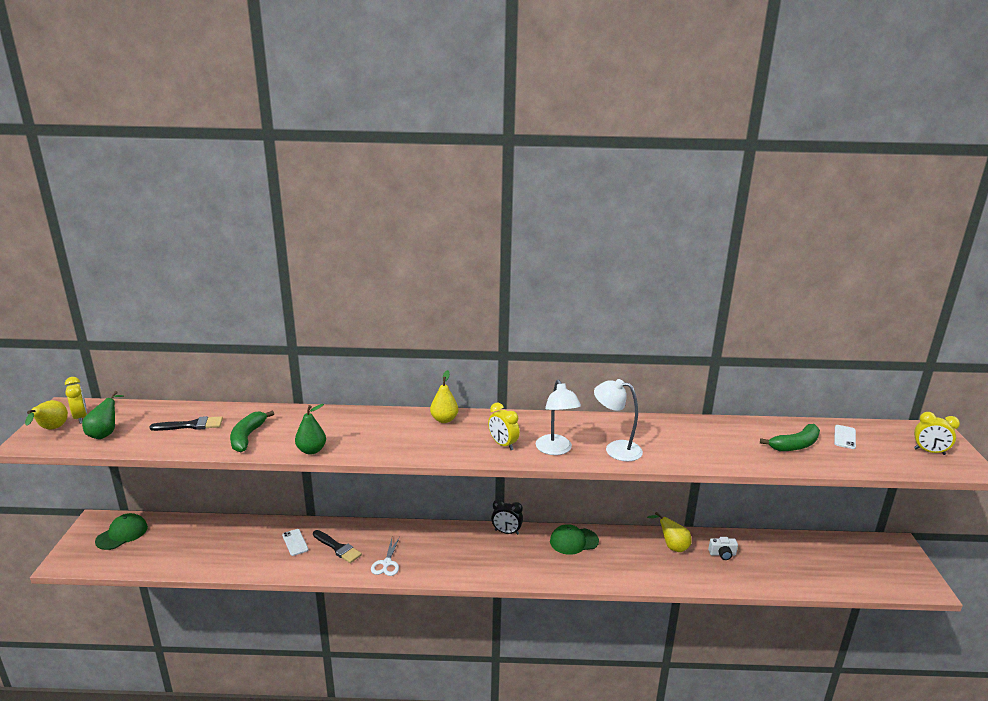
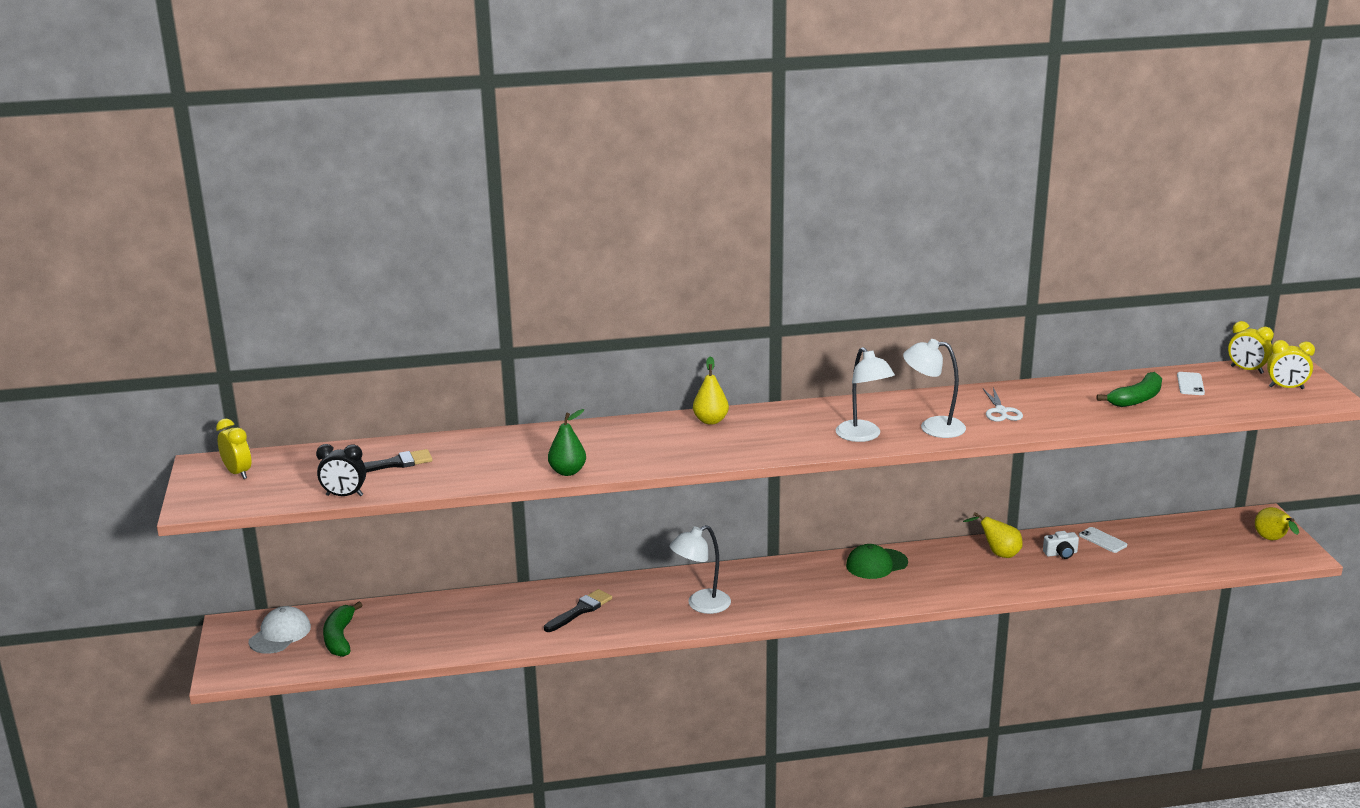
camera: 10 degrees left, 0 degrees up
yellow pear [25,400,68,430] -> yellow pear moved to [1255,507,1299,540]
green pear [82,391,124,439] -> none
green cap [95,513,148,550] -> white cap [249,606,311,654]
green banana [230,410,274,452] -> green banana moved to [323,602,362,657]
white phone [282,529,308,556] -> white phone moved to [1079,527,1127,553]
black brush [313,530,362,563] -> black brush turned 75 degrees counterclockwise [544,589,612,632]
white scissors [371,537,400,576] -> white scissors moved to [983,387,1023,422]
yellow clock [488,402,520,450] -> yellow clock moved to [1228,321,1274,374]
black clock [491,499,523,535] -> black clock moved to [316,444,366,496]
none -> white lamp [670,525,731,614]

